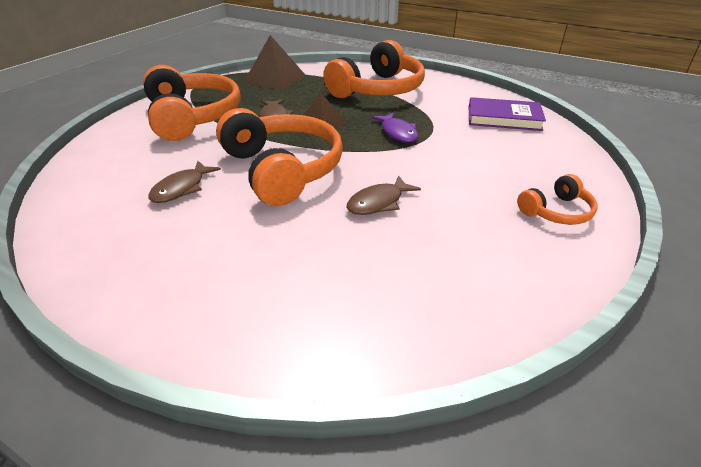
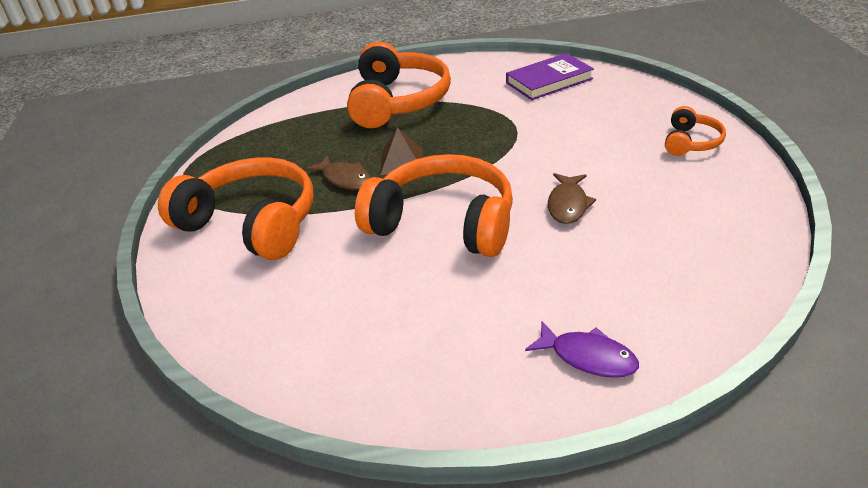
camera: 35 degrees left, 0 degrees up
brown fish [148,161,221,203] -> none
brown pyramid [243,35,305,90] -> none
purple fish [371,112,418,143] -> purple fish moved to [525,321,639,378]

